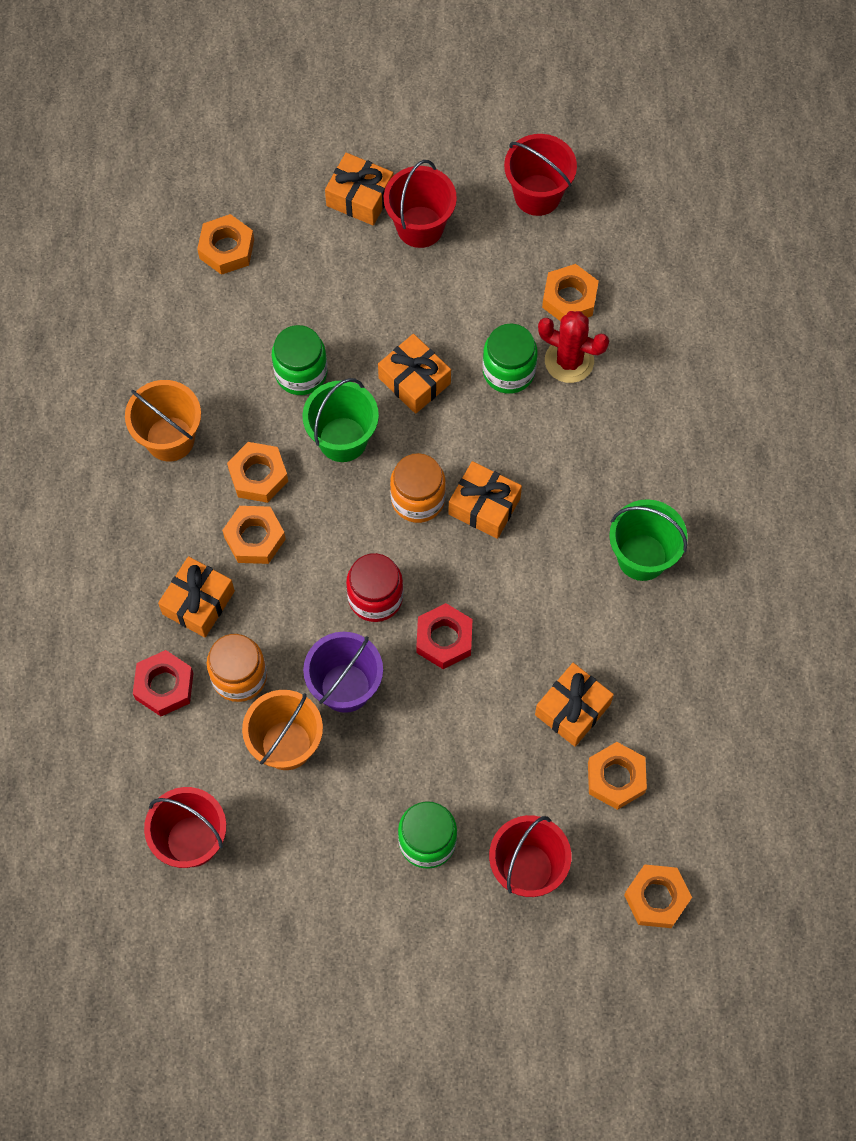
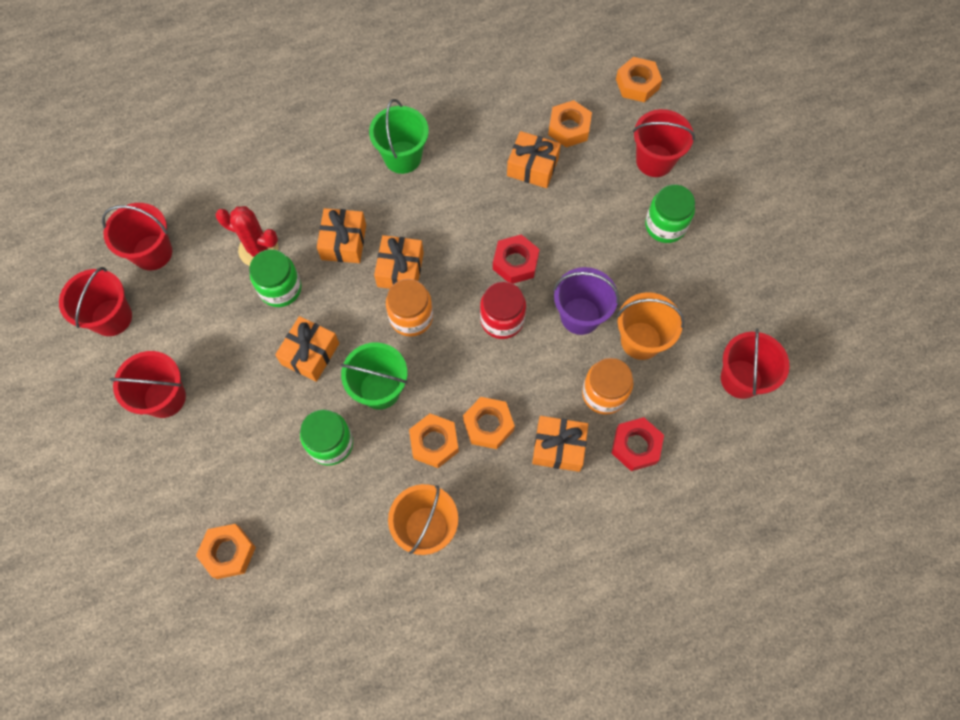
camera: 110 degrees left, 0 degrees up
orange gift [325,153,393,225] -> orange gift moved to [317,208,366,263]
red cactus [538,311,609,383] -> red cactus turned 75 degrees counterclockwise [215,206,278,266]
orange nut [542,264,599,321] -> none
none -> red bucket [102,203,172,270]

